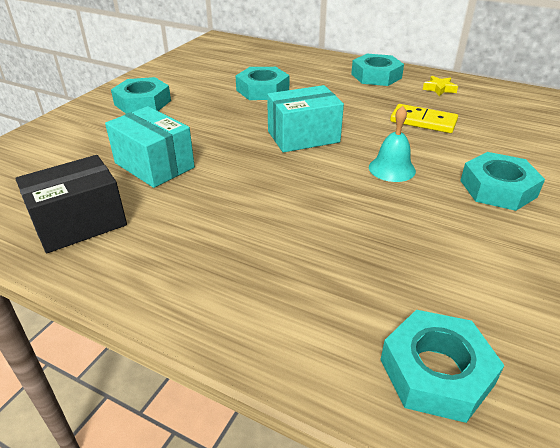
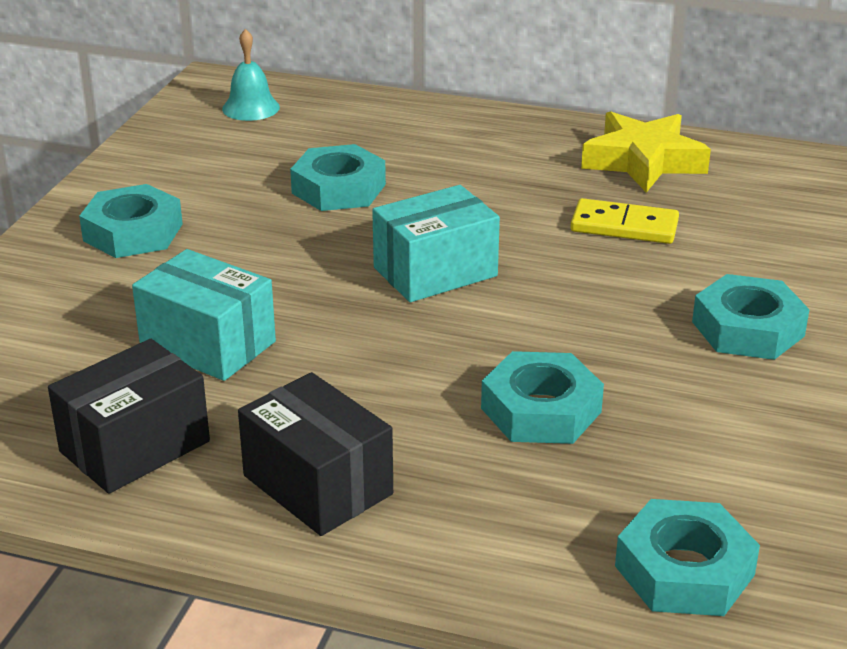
camera: 10 degrees left, 5 degrees down
turquoise nut [351,54,404,86] -> turquoise nut moved to [481,351,604,444]
turquoise bell [369,106,416,182] -> turquoise bell moved to [222,29,280,121]
yellow star [423,76,458,96] -> yellow star [581,111,711,193], size x2.18
none -> black box [238,372,393,536]

